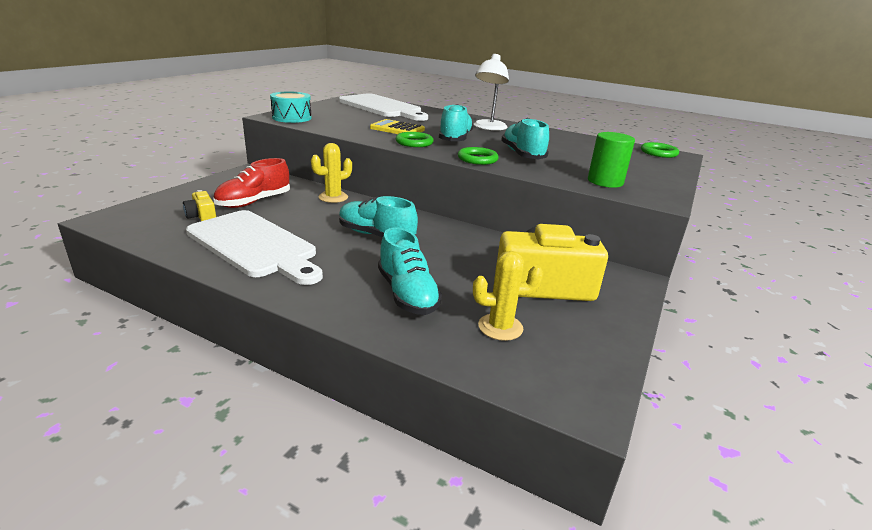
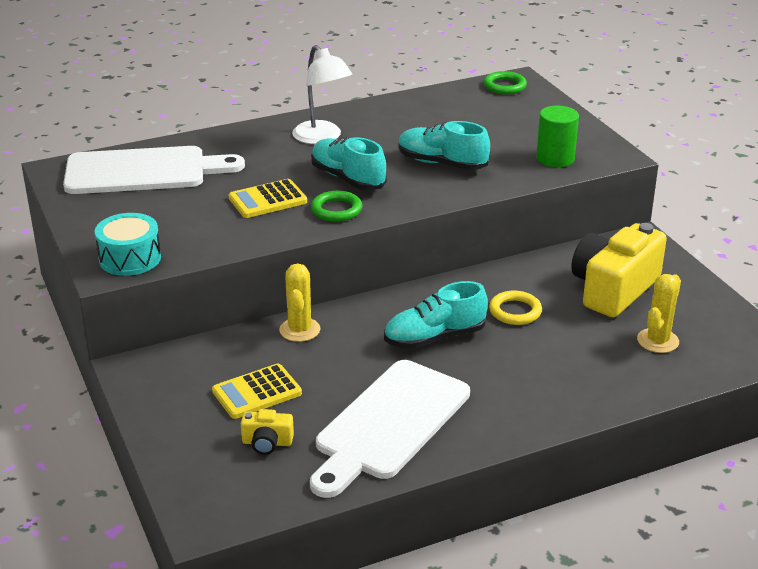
camera: 50 degrees left, 5 degrees up
white cutting board [186,210,323,285] -> white cutting board turned 135 degrees clockwise [310,360,470,498]
red shoe [213,158,290,208] -> yellow calculator [212,364,302,419]
turquoise shoe [378,227,442,315] -> none
green ring [458,147,499,165] -> none
none -> yellow ring [489,291,542,325]

